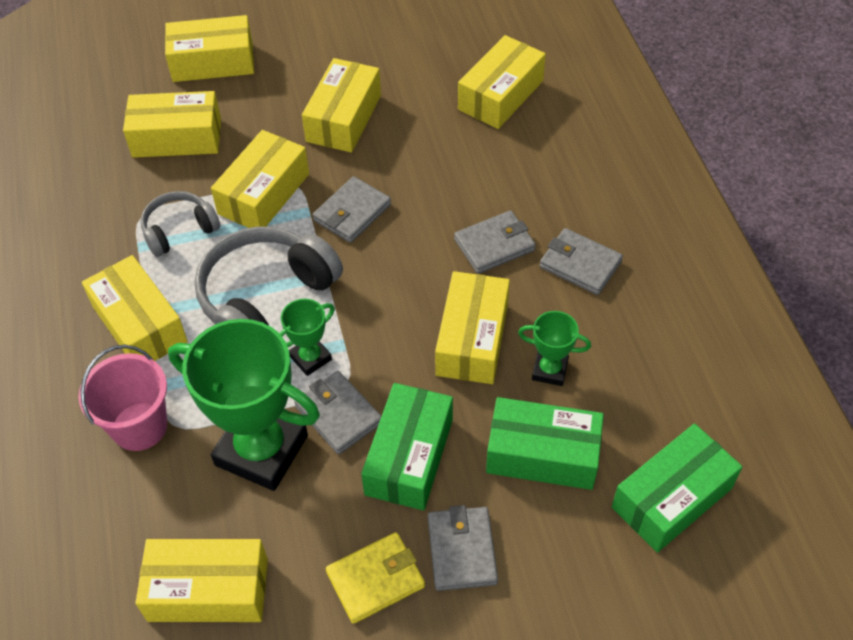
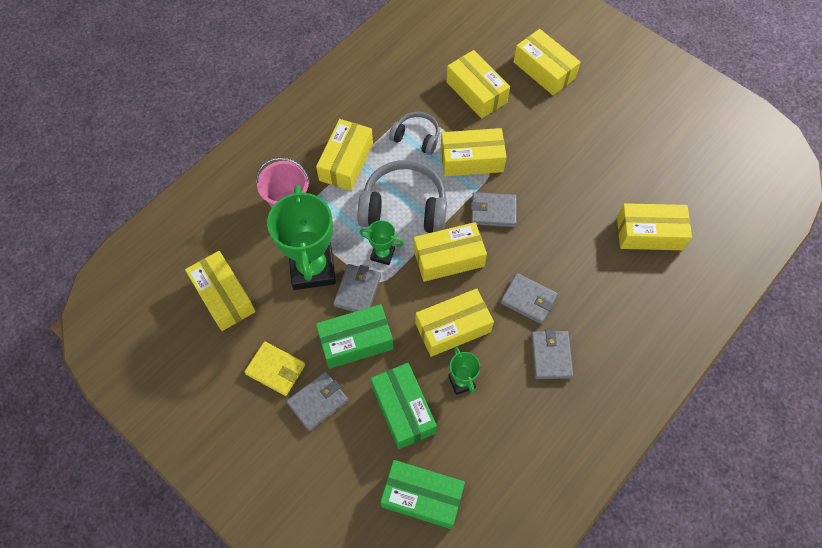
camera: 55 degrees right, 10 degrees up
yellow box [302,58,381,153] -> yellow box moved to [414,222,487,282]

